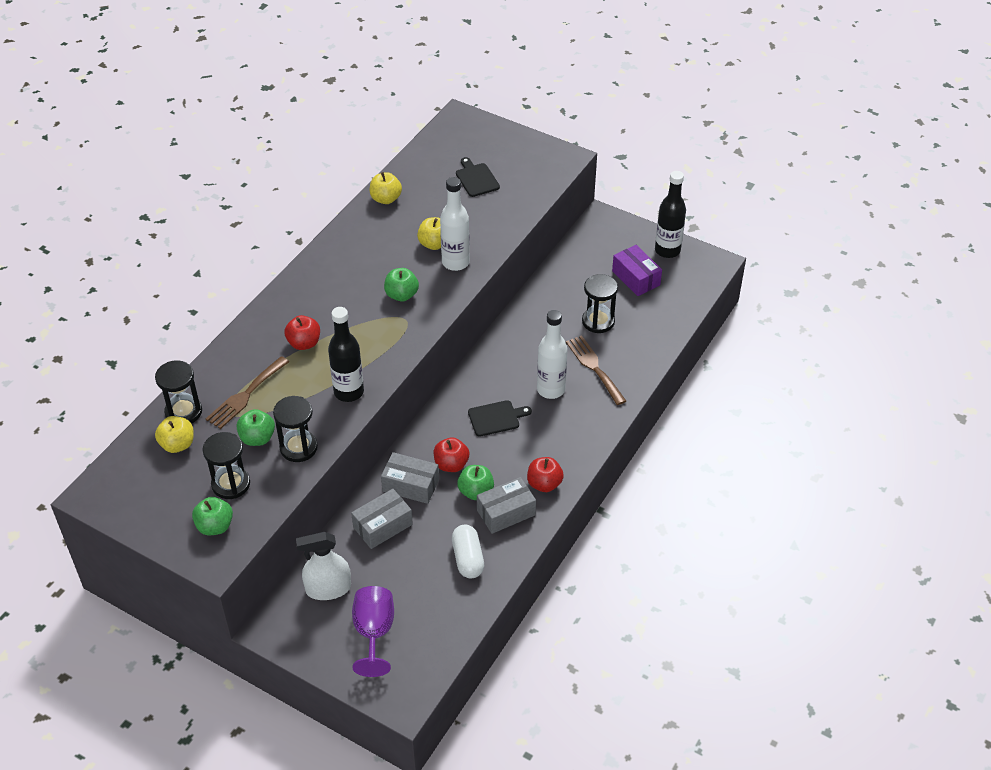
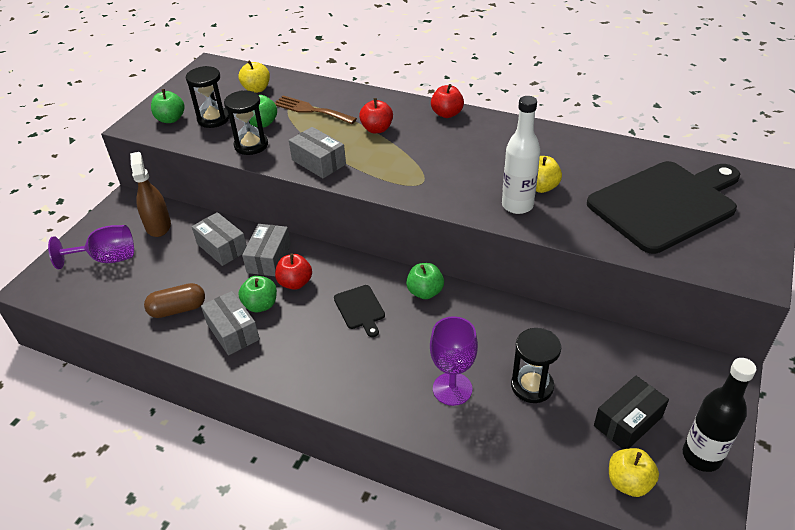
camera: 85 degrees right, 5 degrees down
black hourglass [155,360,202,424] -> none
white spray bottle [296,532,351,600] -> brown spray bottle [130,152,171,237]
black bottle [328,307,364,402] -> grey box [289,127,346,179]
yellow apple [370,172,402,204] -> yellow apple moved to [609,448,659,497]
green apple [384,268,419,301] -> green apple moved to [406,263,444,299]
white capsule [452,525,484,579] -> brown capsule [144,283,205,318]
black cutting board [456,157,500,197] -> black cutting board [587,161,740,254], size x2.38
red apple [527,457,564,492] -> red apple moved to [431,84,464,118]
white bottle [537,310,567,399] -> none
brown fork [566,335,626,405] -> purple goblet [430,316,478,406]
purple box [612,245,662,296] -> black box [594,376,669,449]

